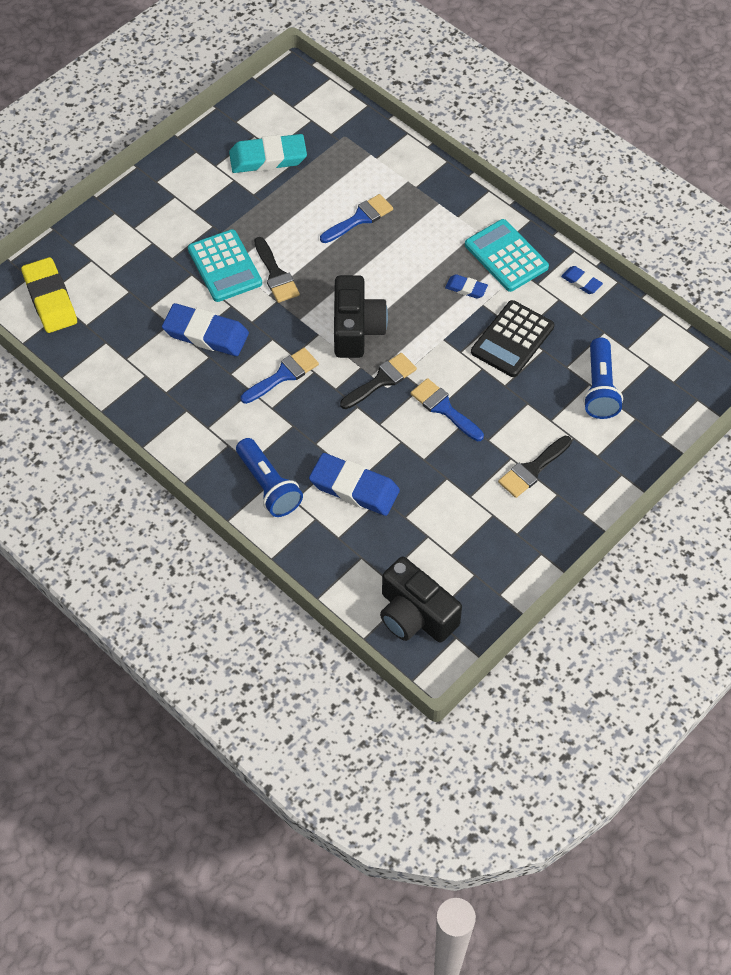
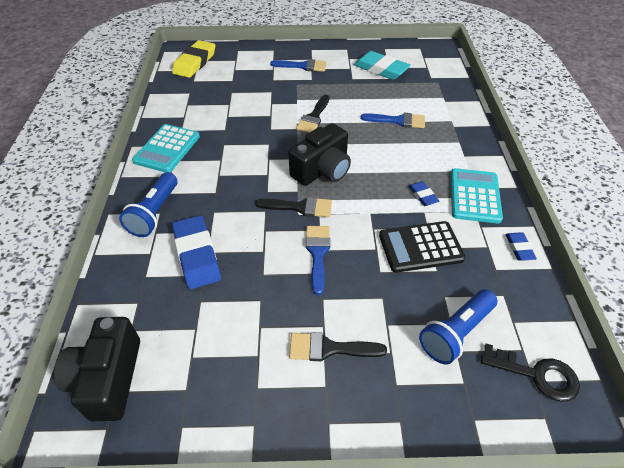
camera: 45 degrees right, 10 degrees down
blue eraser [162,303,249,356] -> none
turquoise calculator [188,229,262,302] -> turquoise calculator moved to [132,124,200,172]
blue brush [241,348,319,404] -> blue brush moved to [270,59,327,72]
none -> black key [481,343,580,402]

